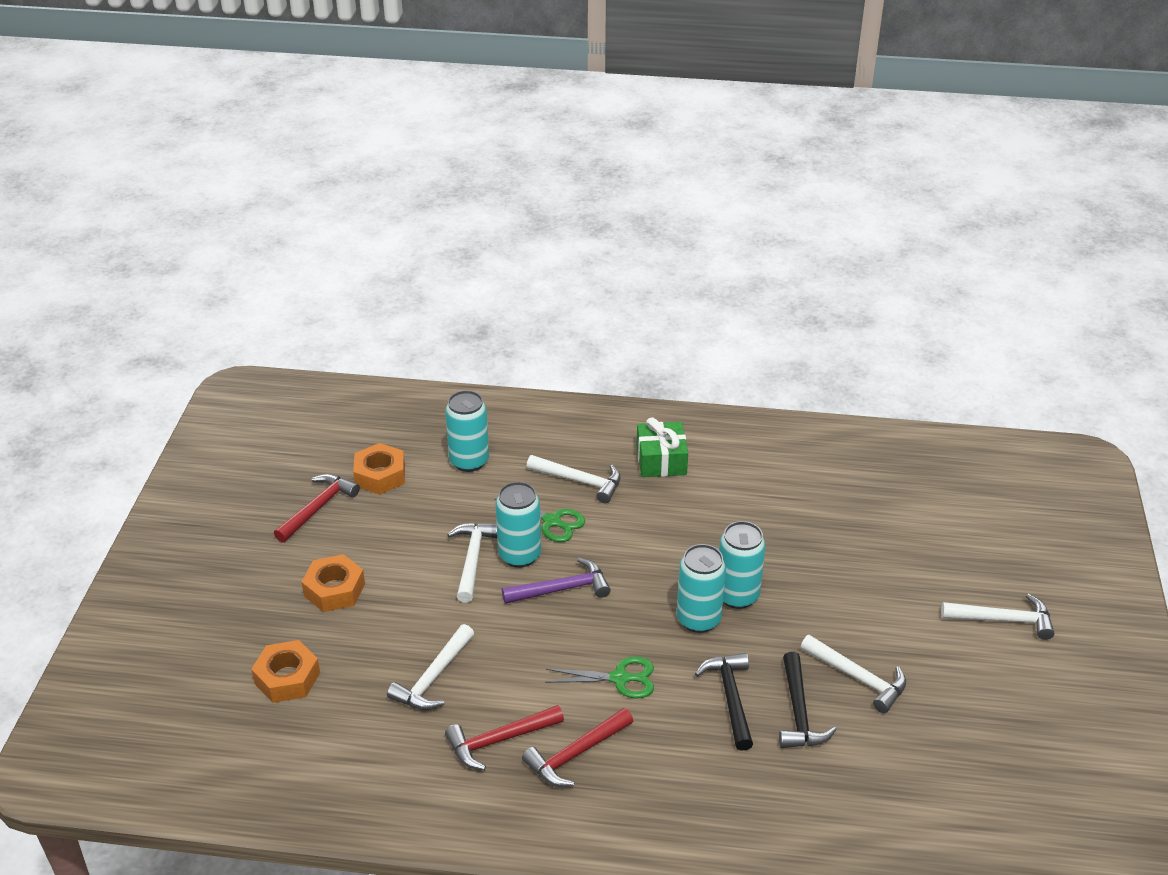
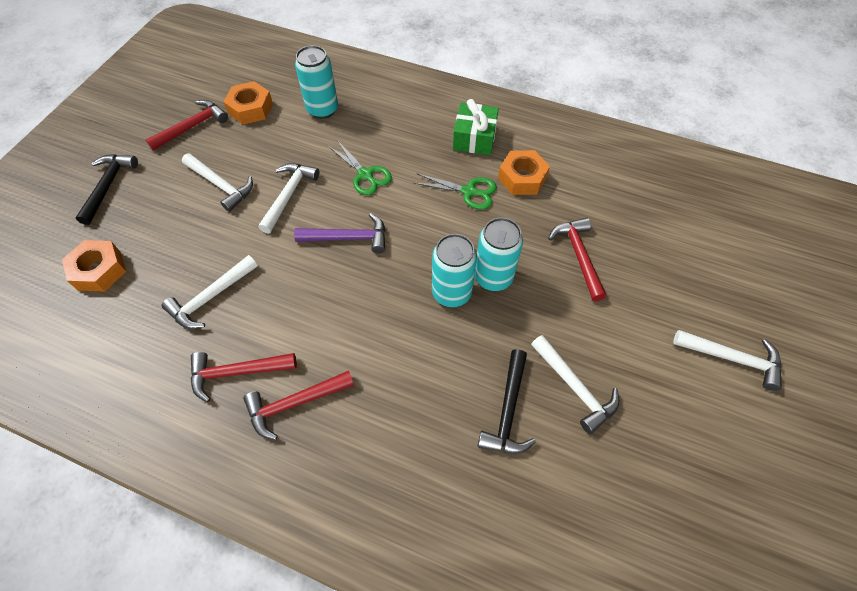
camera: 15 degrees right, 20 degrees up
orange nut [302,554,365,612] -> orange nut moved to [498,150,550,195]
turquoise can [495,482,541,568] -> none
white hammer [527,455,621,503] -> white hammer moved to [182,153,253,212]
green scissors [545,656,654,699] -> green scissors moved to [414,173,497,210]
black hammer [695,653,753,751] -> black hammer moved to [76,154,138,225]
none -> red hammer [548,218,607,302]

